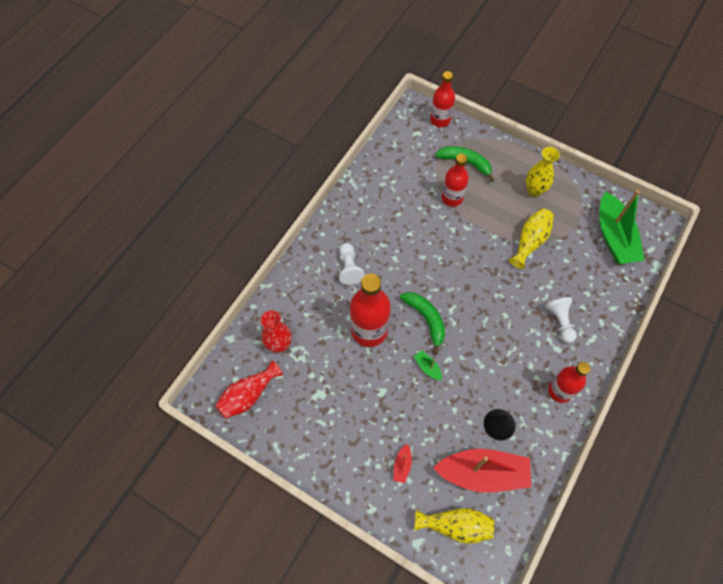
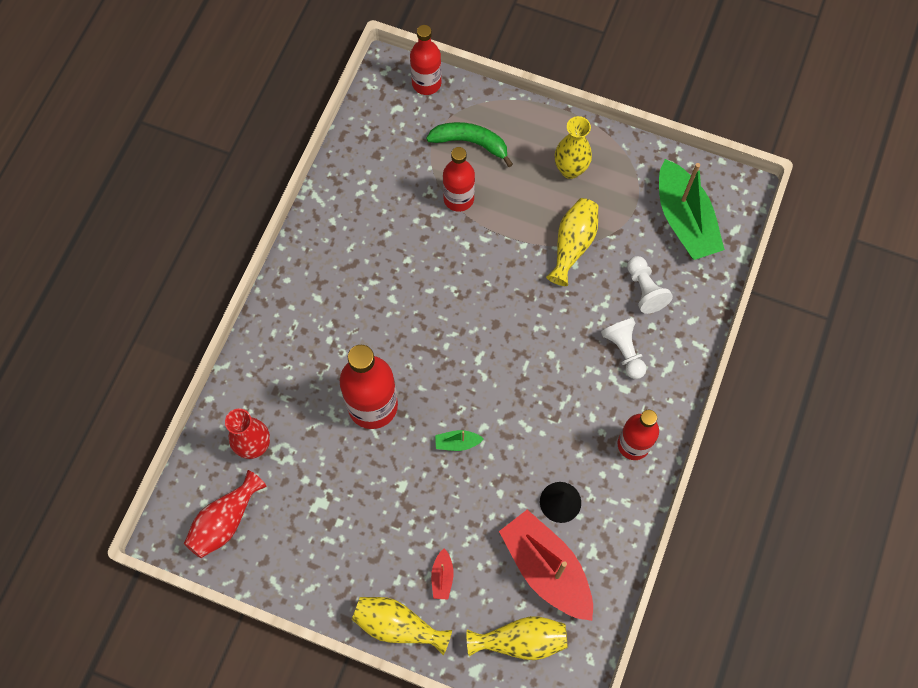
camera: 10 degrees left, 5 degrees up
white pawn [339,243,365,285] -> white pawn moved to [627,256,673,314]
green banana [400,292,445,355] -> none
green boat [414,350,442,380] -> green boat turned 45 degrees counterclockwise [435,430,484,451]
red boat [433,449,532,493] -> red boat turned 120 degrees counterclockwise [499,510,593,621]
none -> yellow vase [351,597,452,655]

